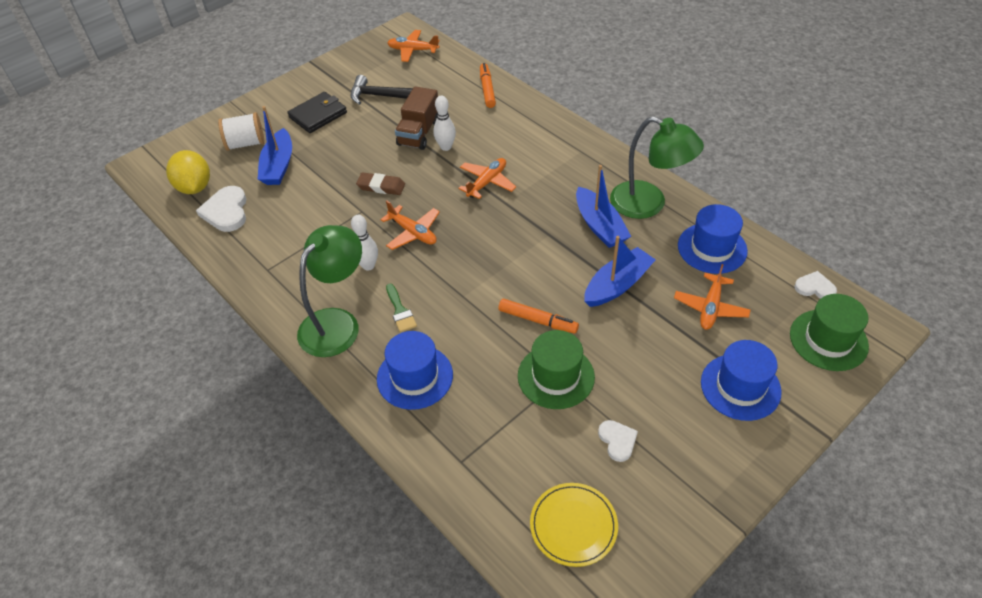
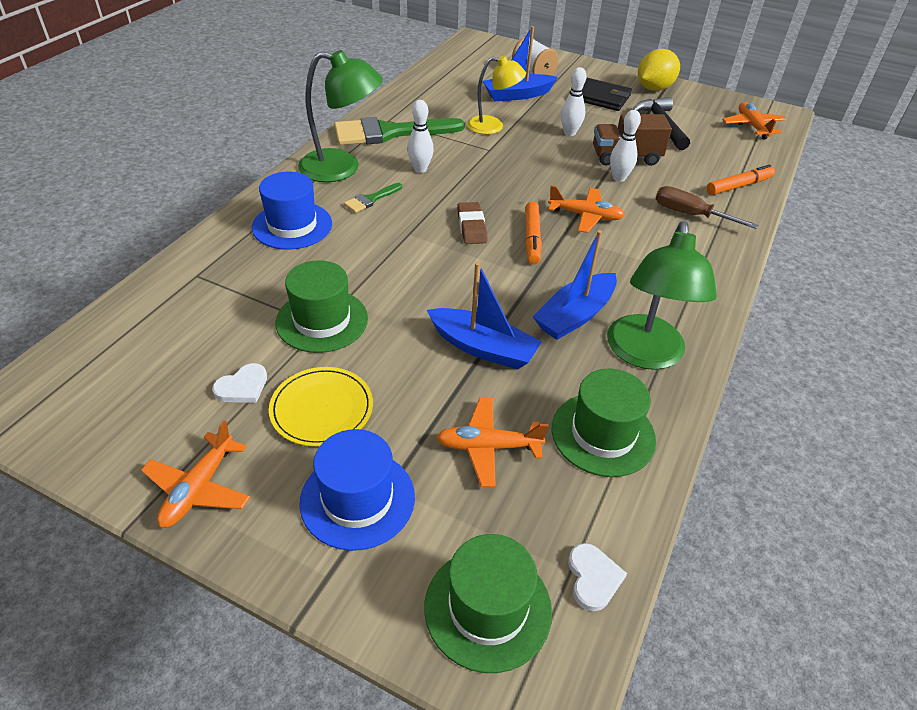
camera: 65 degrees right, 5 degrees down
yellow lemon [166,150,210,194] -> yellow lemon moved to [638,49,680,91]
white heart [196,186,247,232] -> none
brown eraser [356,172,405,195] -> brown eraser moved to [457,202,488,244]
orange plane [380,201,440,250] -> orange plane moved to [141,420,250,528]
orange marker [498,298,579,334] -> orange marker moved to [525,202,542,264]
yellow plate [530,483,618,567] -> yellow plate moved to [269,367,373,447]
blue hat [678,204,748,274] -> green hat [552,369,656,477]
none -> green brush [334,117,465,145]
none -> yellow lamp [467,56,526,134]
none -> white bowling pin [561,67,586,136]
none -> brown screwdriver [655,186,758,229]

